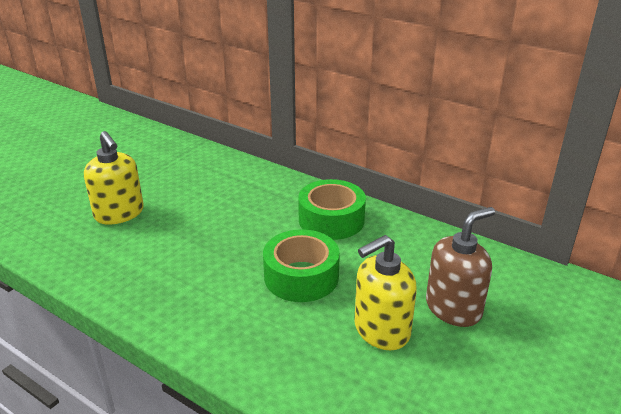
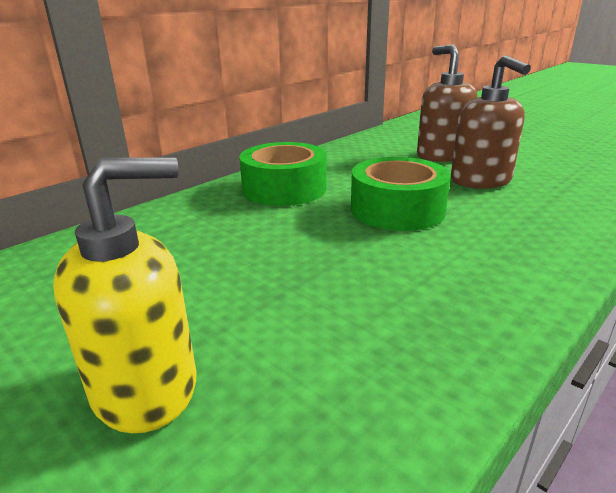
camera: 80 degrees left, 5 degrees down
yellow soap dispenser [354,235,417,350] -> brown soap dispenser [451,55,531,189]

